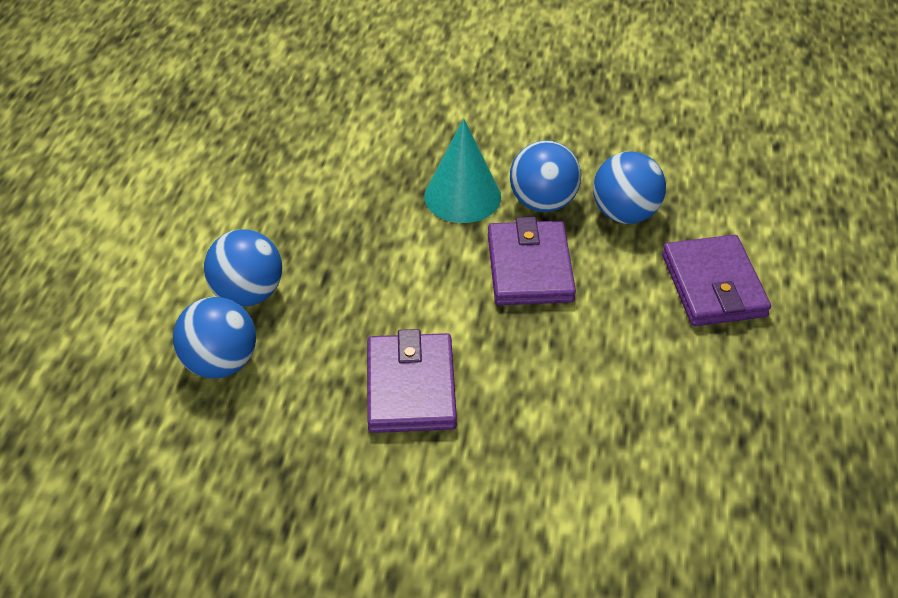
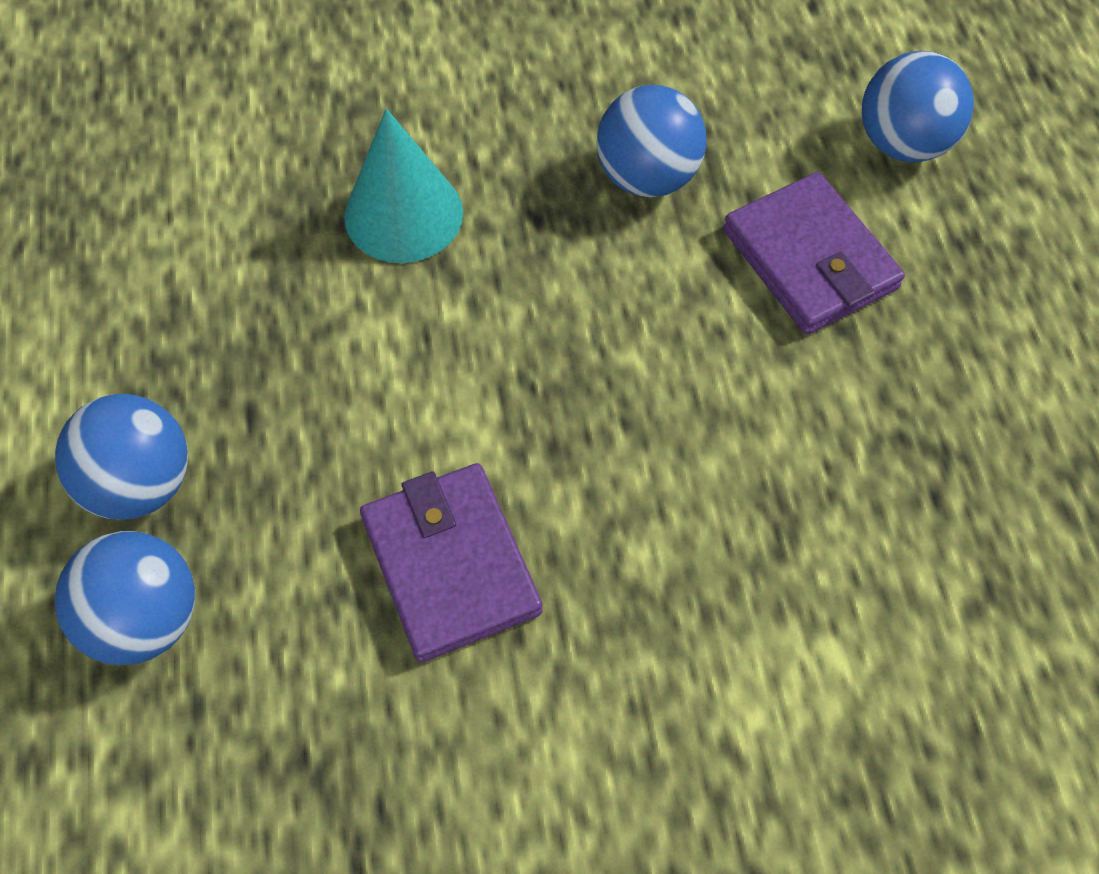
camera: 20 degrees left, 15 degrees up
purple wallet [488,217,576,305] -> none
blue ball [510,140,581,212] -> blue ball moved to [862,51,974,162]

